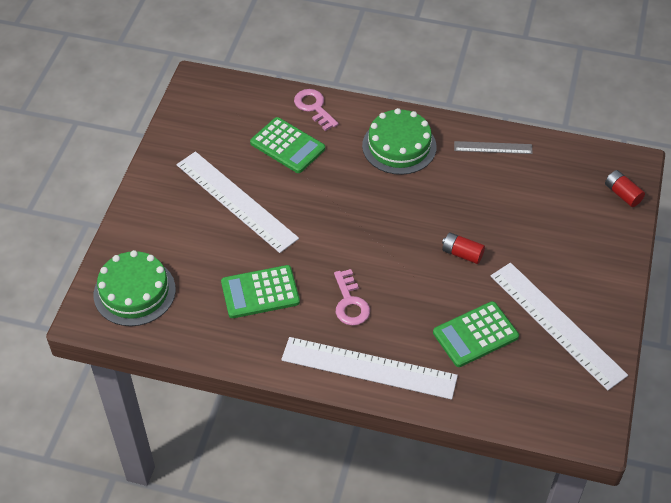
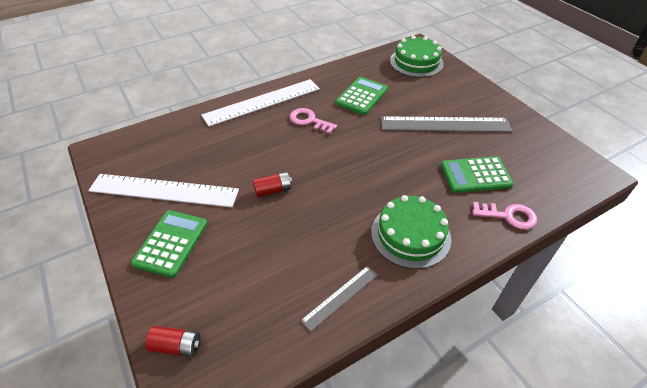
camera: 135 degrees right, 5 degrees down
white ruler [176,151,299,253] -> grey ruler [381,116,512,132]
green calculator [433,301,519,367] -> green calculator moved to [131,210,207,278]

